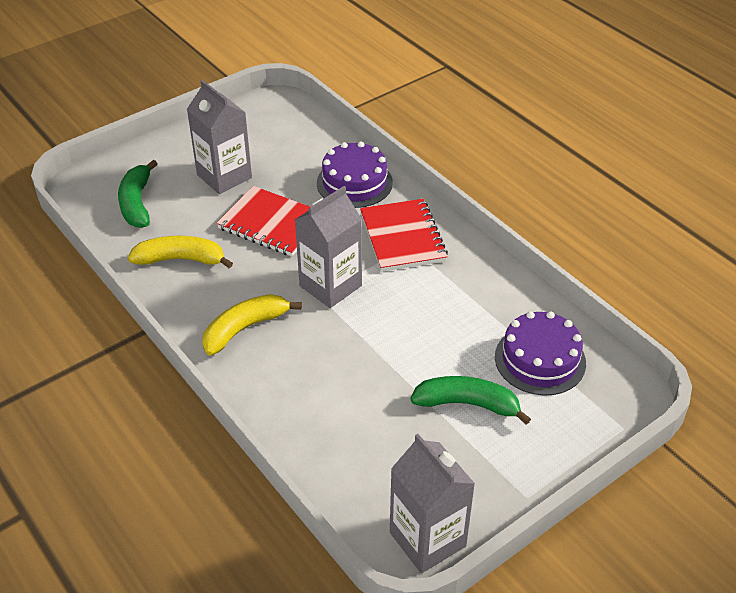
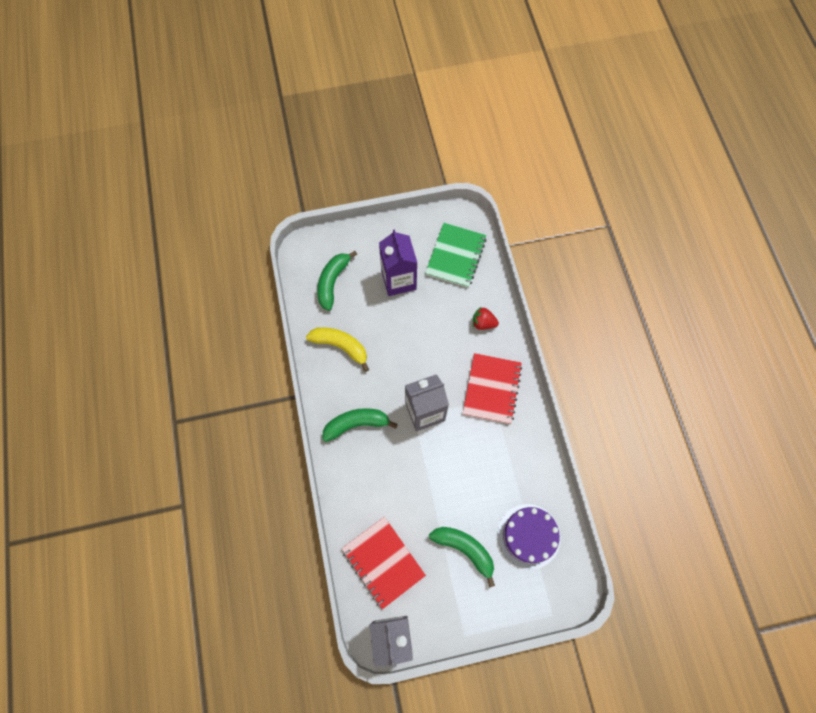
camera: 25 degrees right, 25 degrees up
grey carton [187,80,252,194] -> purple carton [379,229,417,296]
yellow banana [202,294,302,355] -> green banana [323,408,398,442]
red notebook [216,186,310,256] -> red notebook moved to [342,517,426,609]
purple cake [317,142,393,208] -> red strawberry [473,306,499,330]
none -> green notebook [425,223,486,288]

